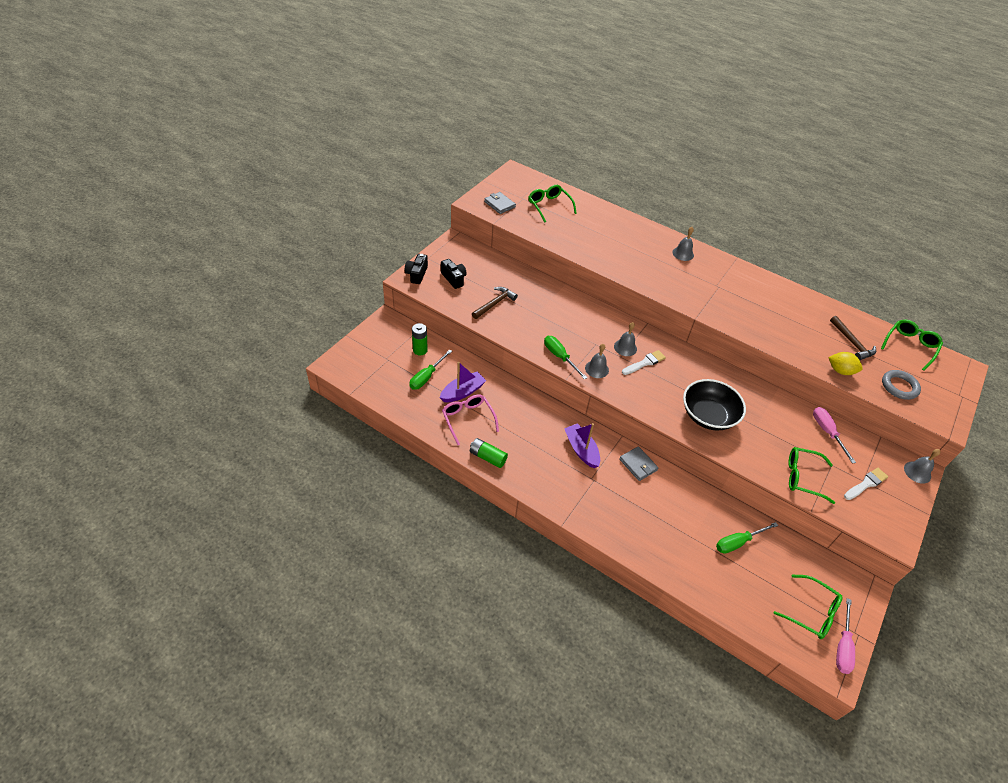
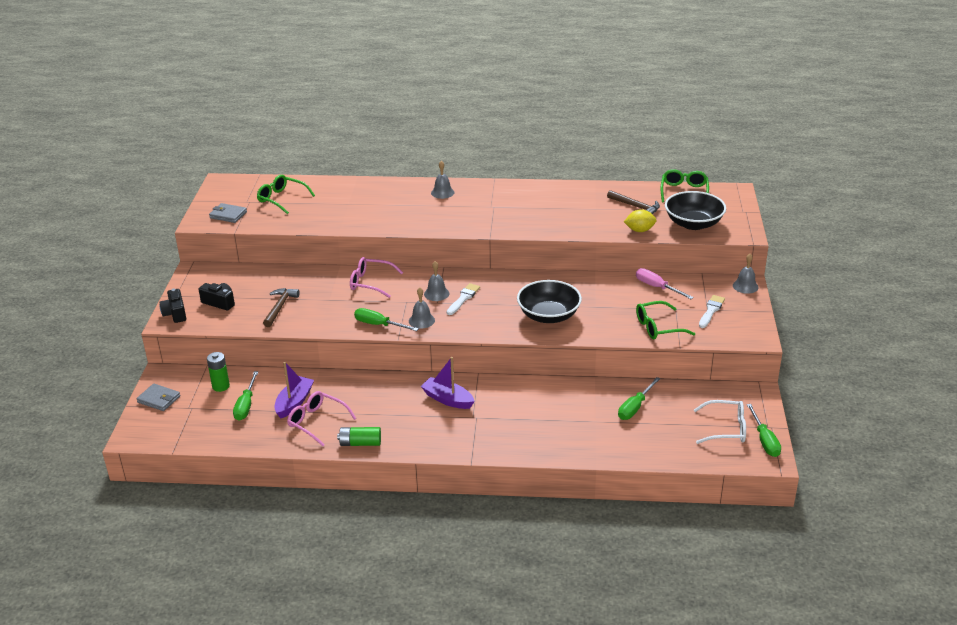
camera: 25 degrees left, 15 degrees down
grey wallet [619,446,658,481] -> grey wallet moved to [137,384,180,411]
green glasses [774,575,843,639] -> white glasses [694,400,746,444]
pink screwdriver [836,598,855,674] -> green screwdriver [747,404,781,457]
grey ring [882,370,921,400] -> black bowl [665,191,726,230]
none -> pink glasses [350,257,403,298]

